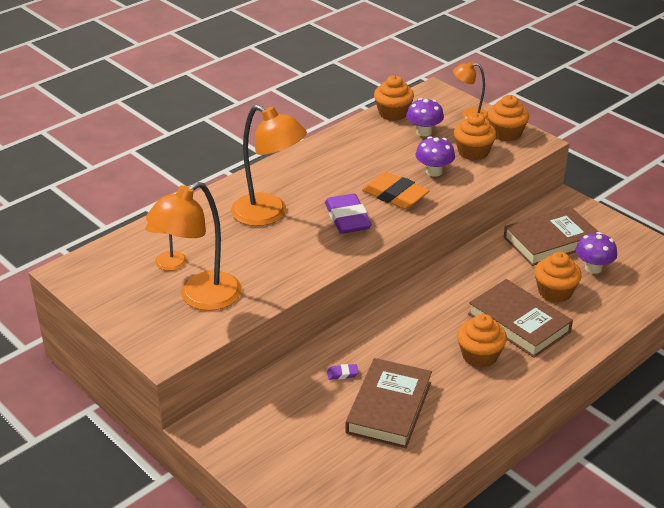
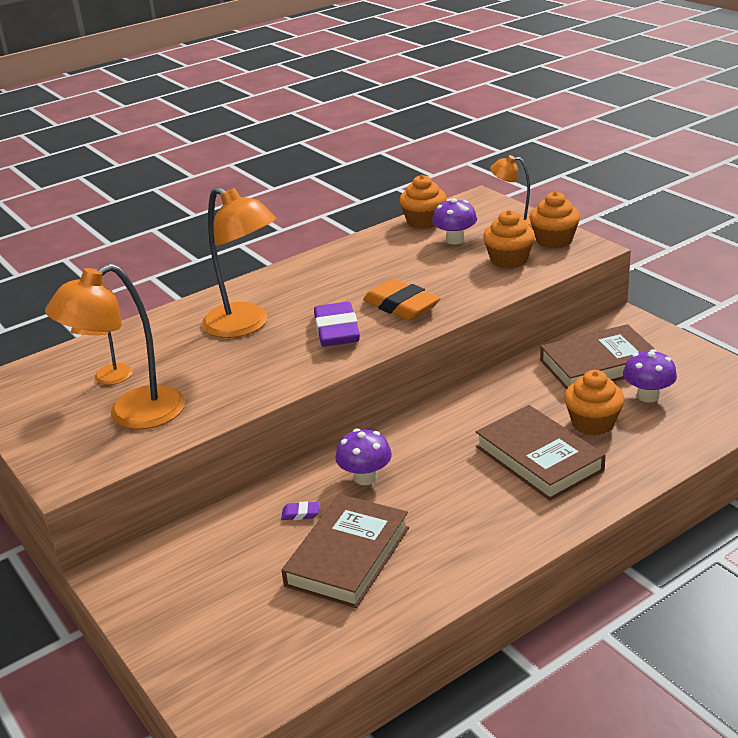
camera: 10 degrees right, 5 degrees down
purple mushroom [415,136,455,177] -> purple mushroom moved to [335,429,392,485]
orange cupcake [457,314,507,368] -> none

